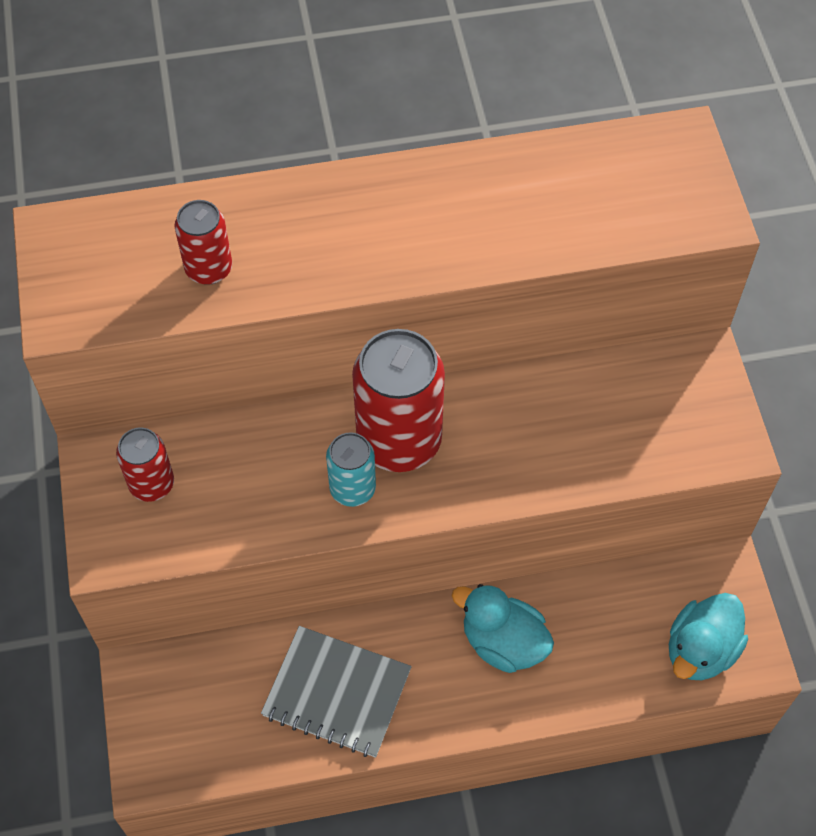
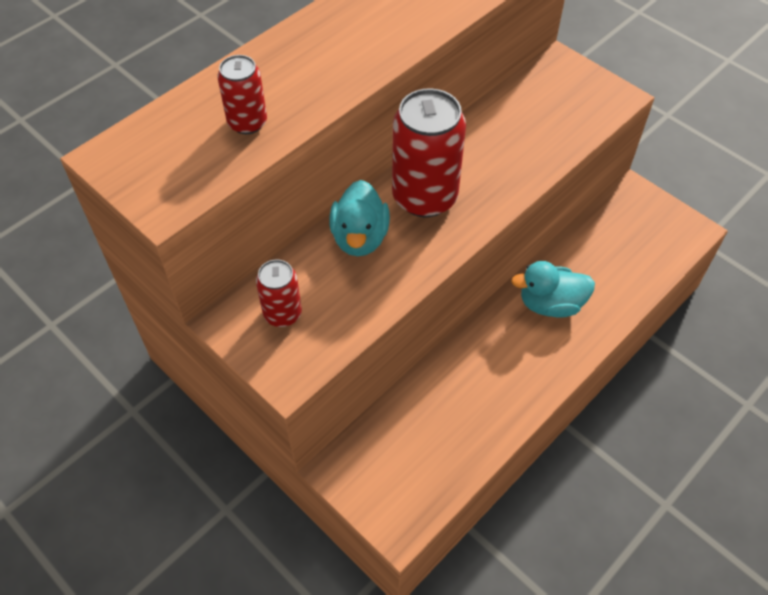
camera: 35 degrees left, 5 degrees down
grey notebook [261,626,412,758] -> none
turquoise can [326,432,376,507] -> none
turquoise duck [669,593,748,680] -> turquoise duck moved to [329,180,390,256]

